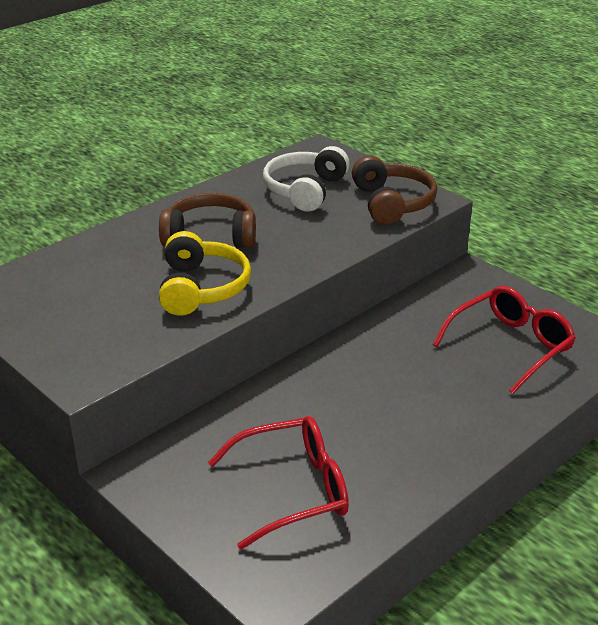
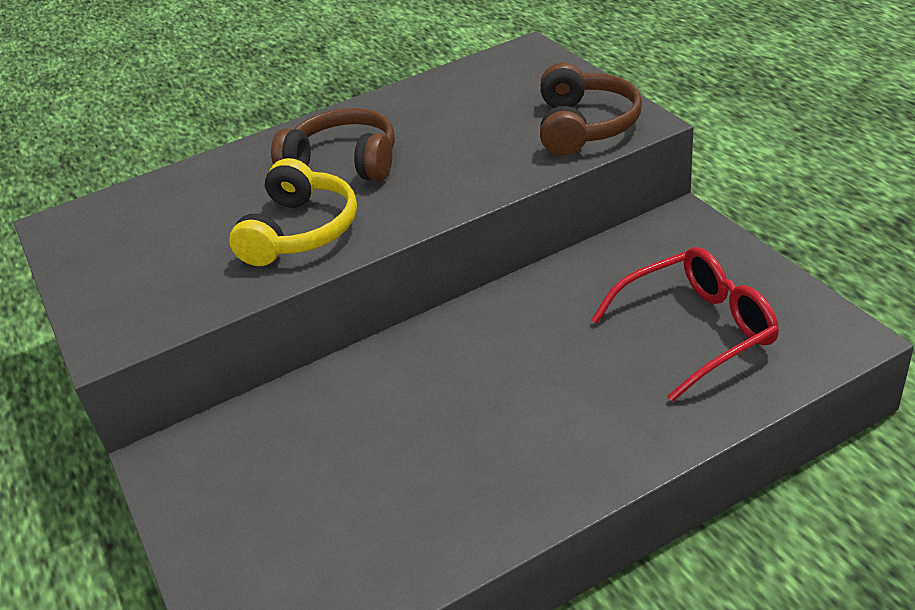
camera: 20 degrees right, 5 degrees up
red glasses [208,416,349,550] -> none
white headphones [263,146,350,212] -> none

